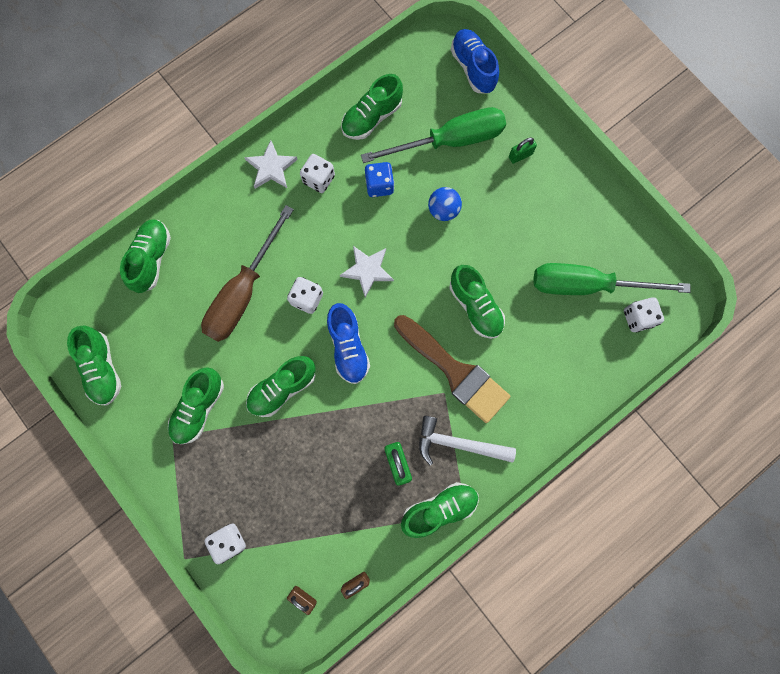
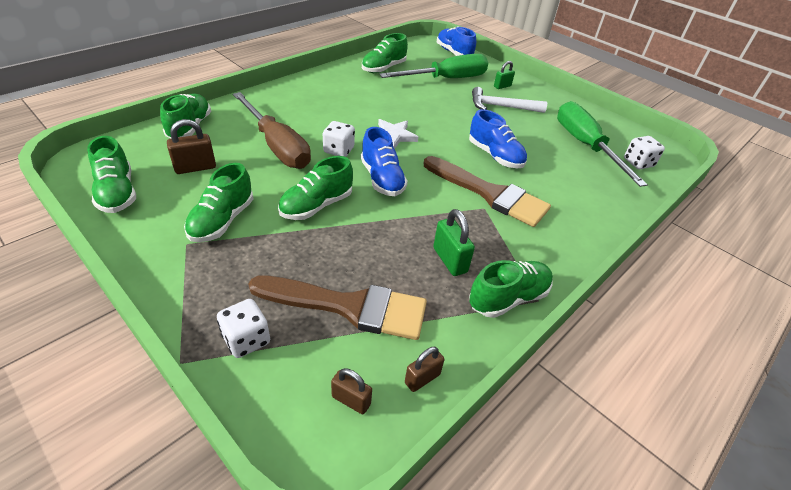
camera: 10 degrees left, 35 degrees down
brown screwdriver [201,205,294,342] -> brown screwdriver turned 60 degrees counterclockwise [233,92,311,169]
white star [244,140,298,189] -> none
white dice [300,154,335,193] -> none
blue dice [365,162,394,197] -> none
white hammer [419,416,516,465] -> white hammer moved to [472,87,547,113]
blue ball [428,187,462,221] -> none
green shoe [449,265,505,339] -> blue shoe [469,109,527,168]
green screwdriver [533,263,690,295] -> green screwdriver turned 75 degrees clockwise [557,101,648,187]
none -> brown padlock [167,119,216,174]
none -> brown brush [248,275,427,340]

